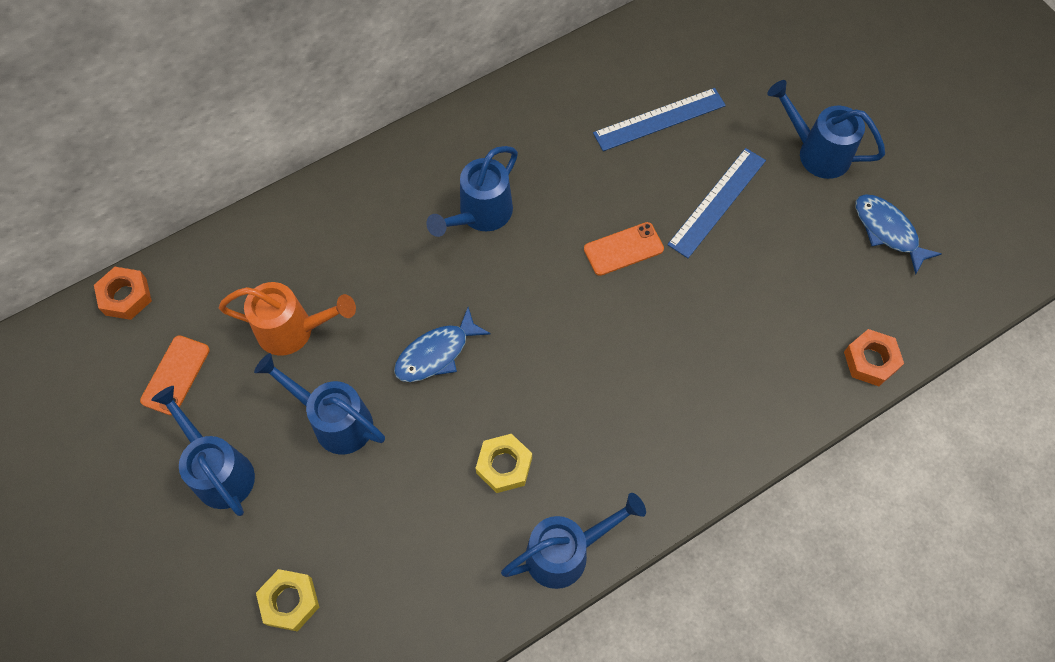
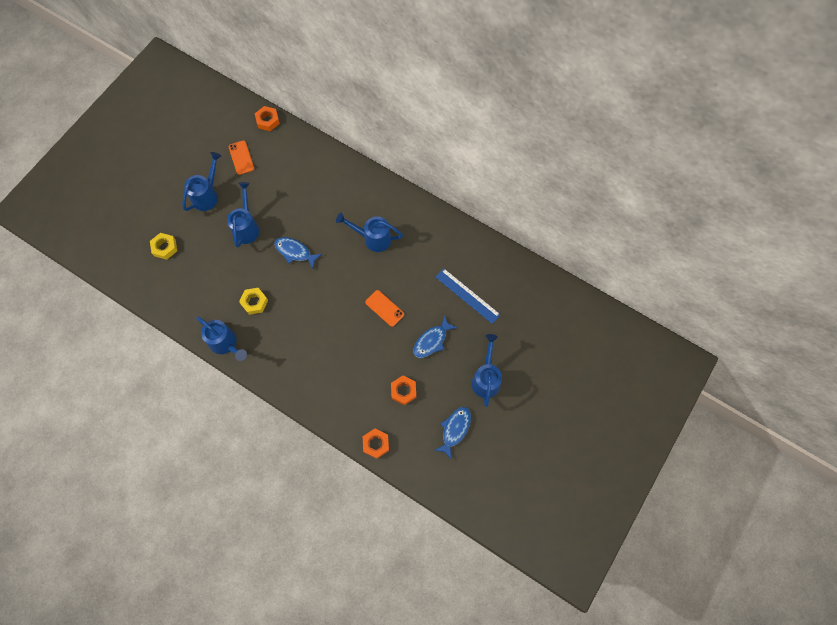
camera: 65 degrees right, 5 degrees up
orange phone [140,335,210,415] -> orange phone turned 75 degrees clockwise [228,140,254,175]
orange watering can [219,282,356,356] -> none
blue ruler [667,148,766,258] -> blue fish [413,316,458,358]
none -> orange nut [391,376,416,405]

